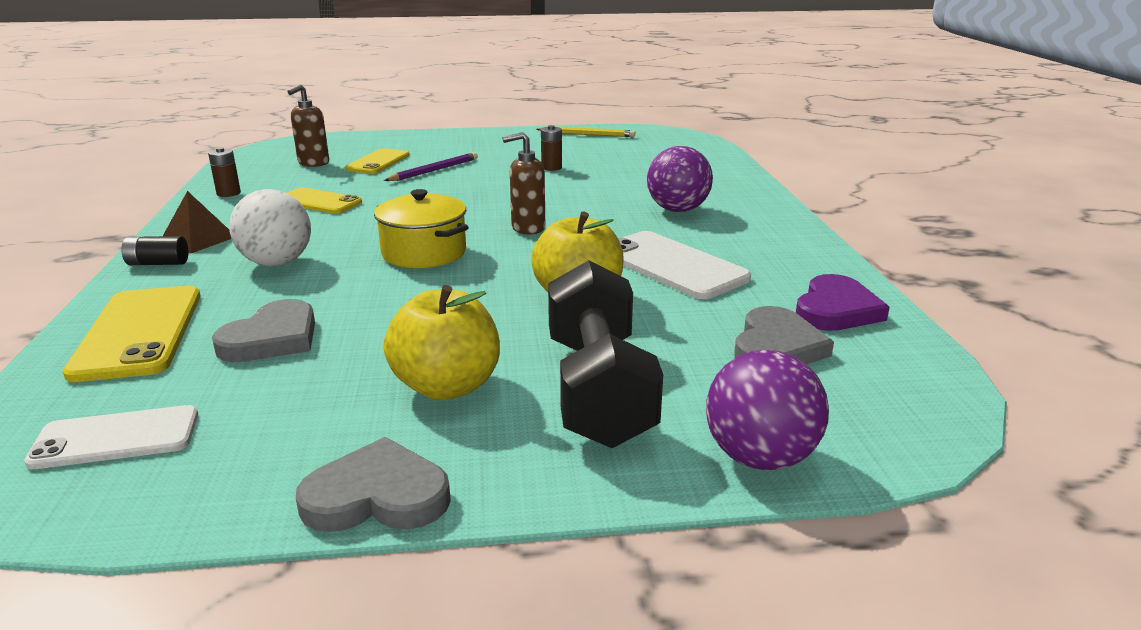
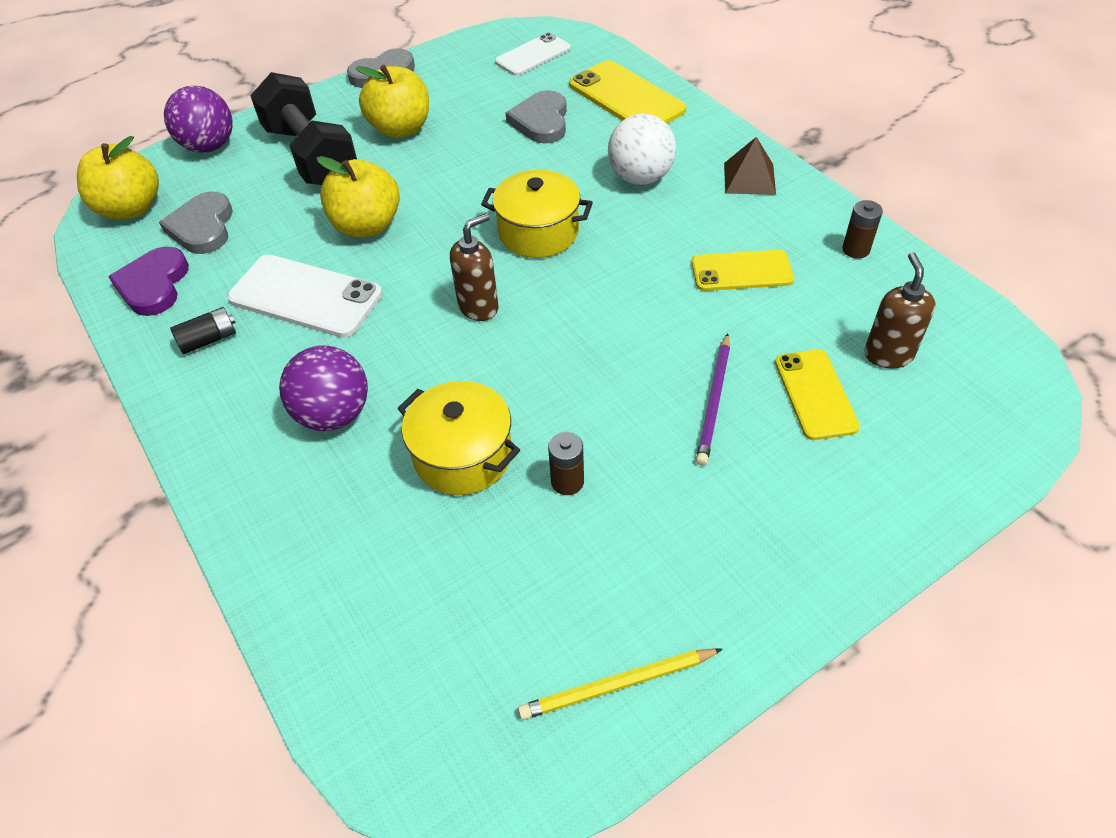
camera: 155 degrees right, 25 degrees up
black battery [122,236,188,265] -> black battery moved to [170,307,236,354]
none -> yellow apple [77,136,159,219]
none -> yellow pot [397,381,520,495]

